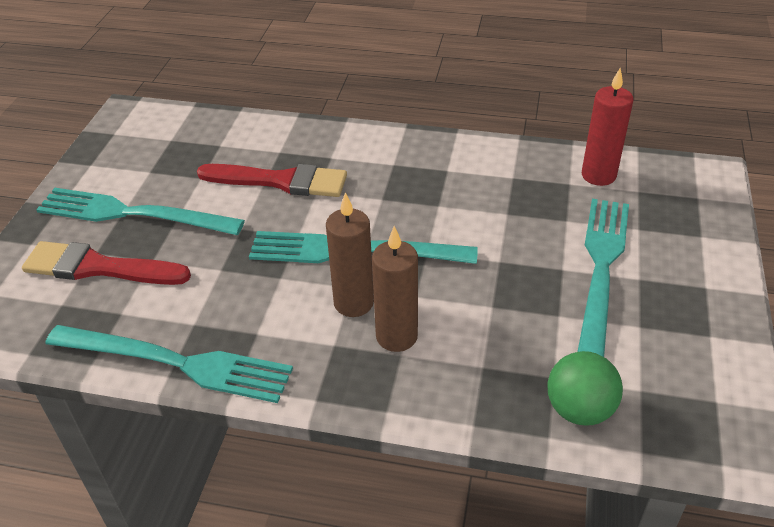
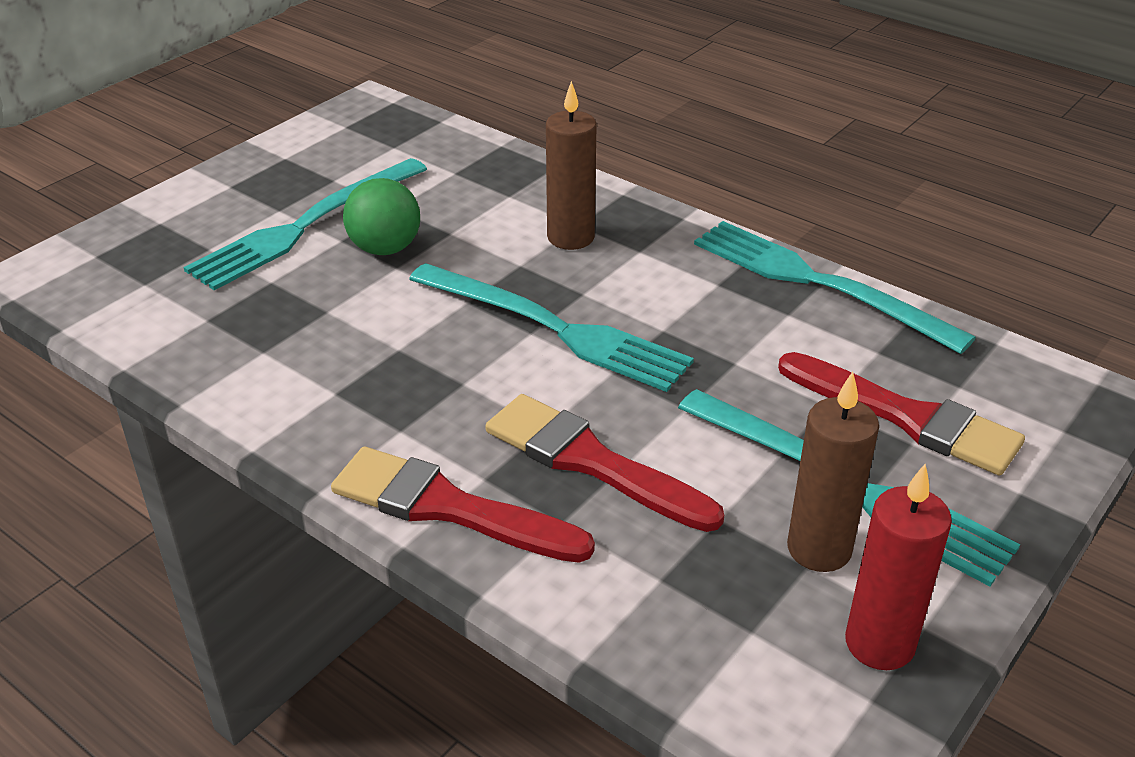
camera: 155 degrees left, 5 degrees down
brown candle [326,192,374,317] -> brown candle moved to [787,372,879,572]
green ball [547,351,623,426] -> green ball moved to [343,178,420,255]
red candle [582,68,633,186] -> red candle moved to [845,464,952,670]
none -> red brush [331,447,595,563]

